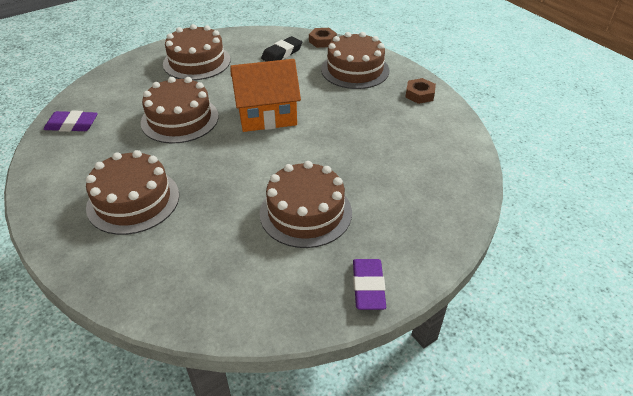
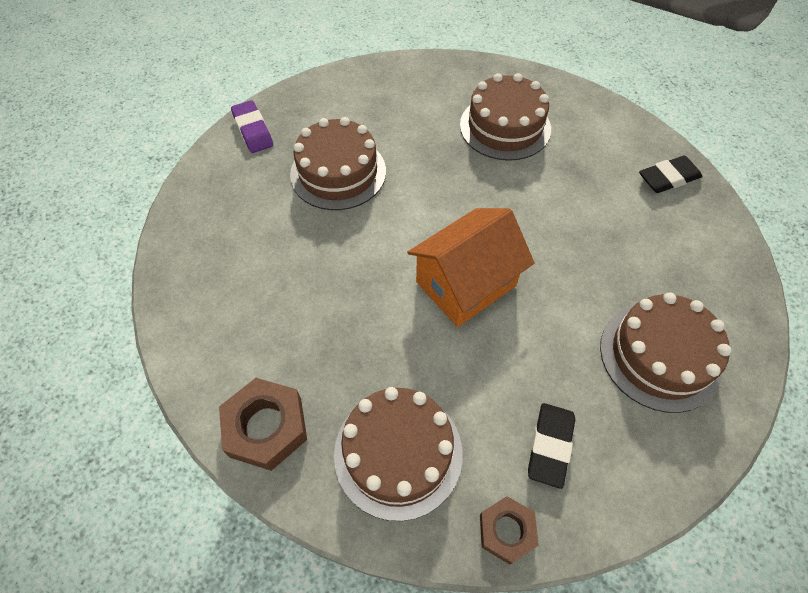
camera: 155 degrees right, 15 degrees up
purple eraser [44,110,98,132] -> black eraser [639,156,702,193]
brown cake [141,77,219,144] -> none
brown nut [405,78,436,104] -> brown nut [219,378,307,471], size x1.59

